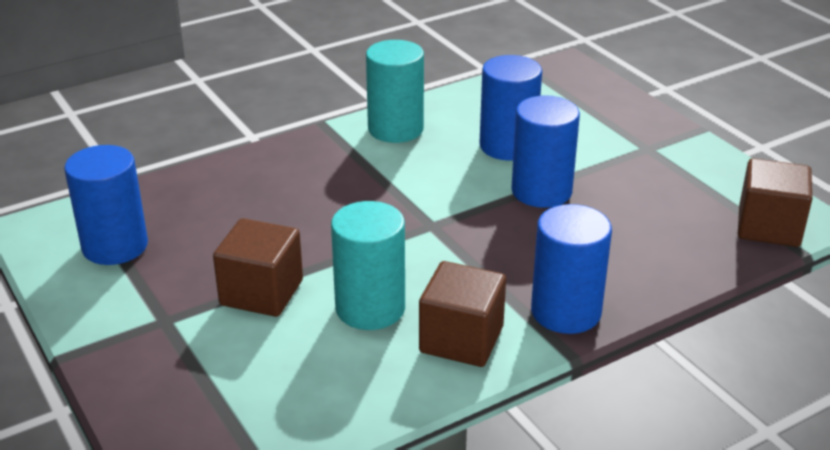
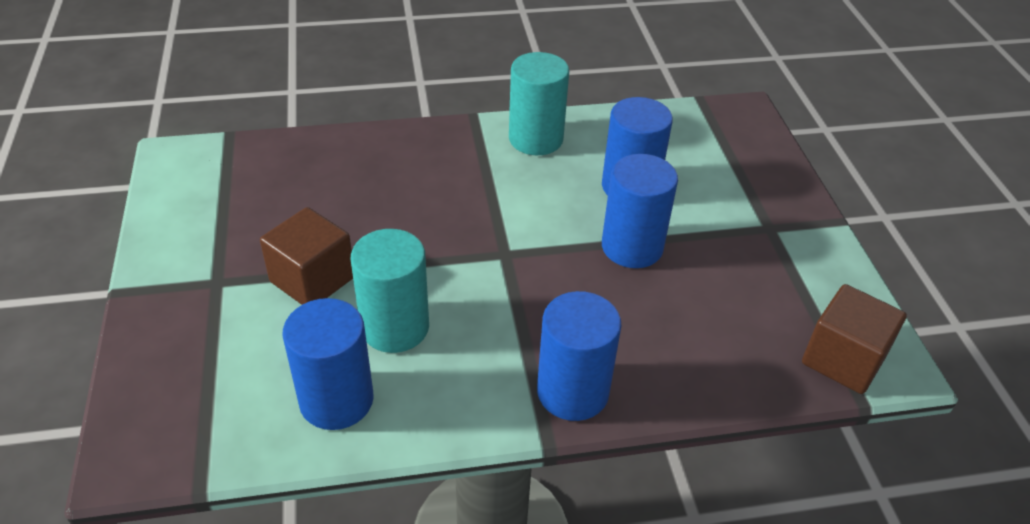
camera: 20 degrees right, 10 degrees up
blue cylinder [64,145,148,265] -> blue cylinder moved to [282,298,374,430]
brown cube [419,261,506,367] -> none

